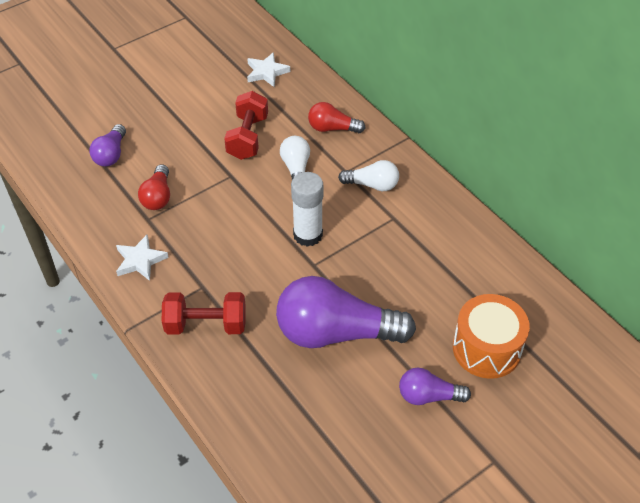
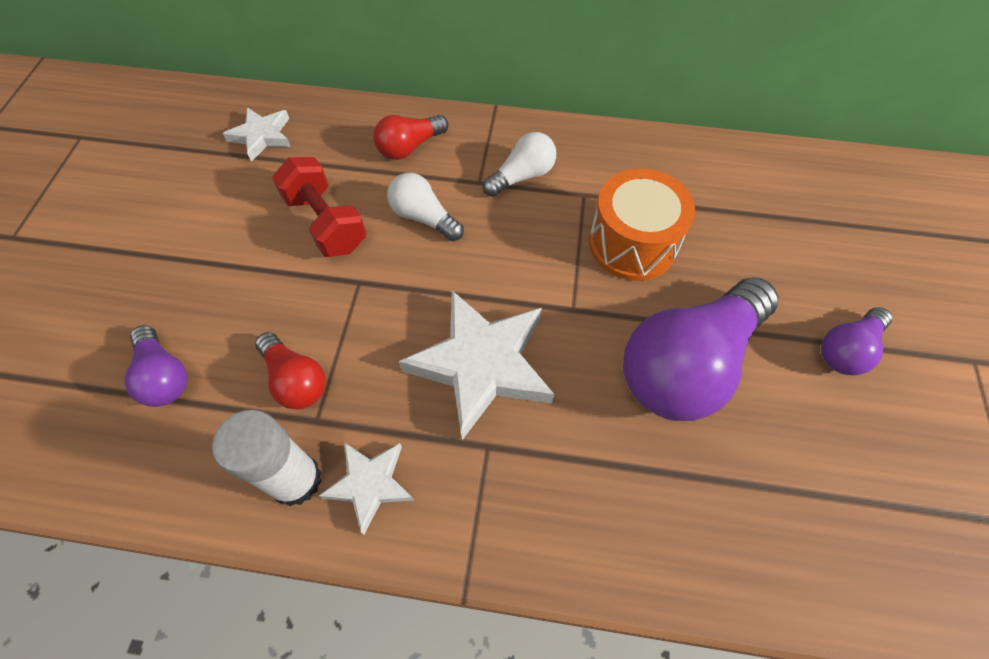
camera: 45 degrees left, 10 degrees up
red dumbbell [162,292,246,335] -> none
white glue stick [291,172,323,247] -> white glue stick moved to [212,410,322,506]
orange drum [453,294,530,379] -> orange drum moved to [589,169,695,281]
none -> white star [399,291,554,440]

